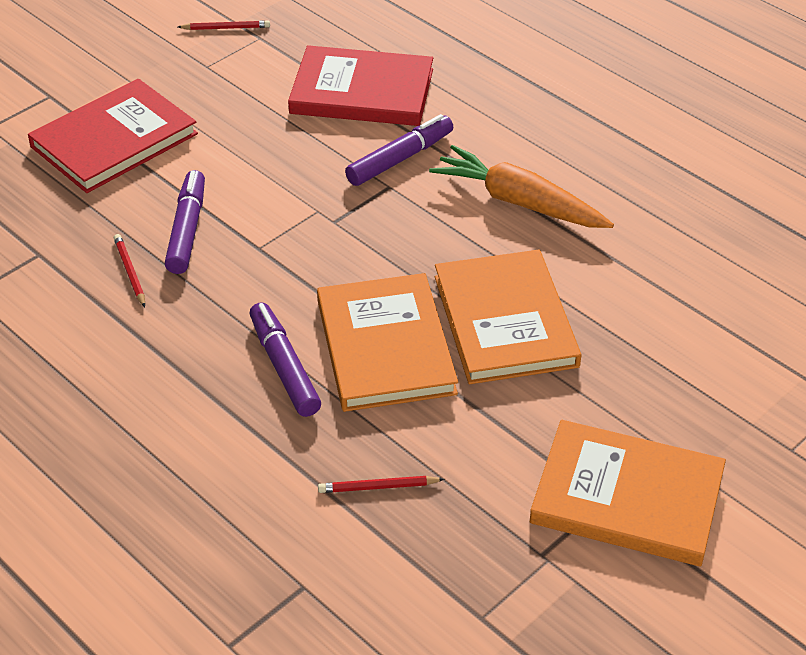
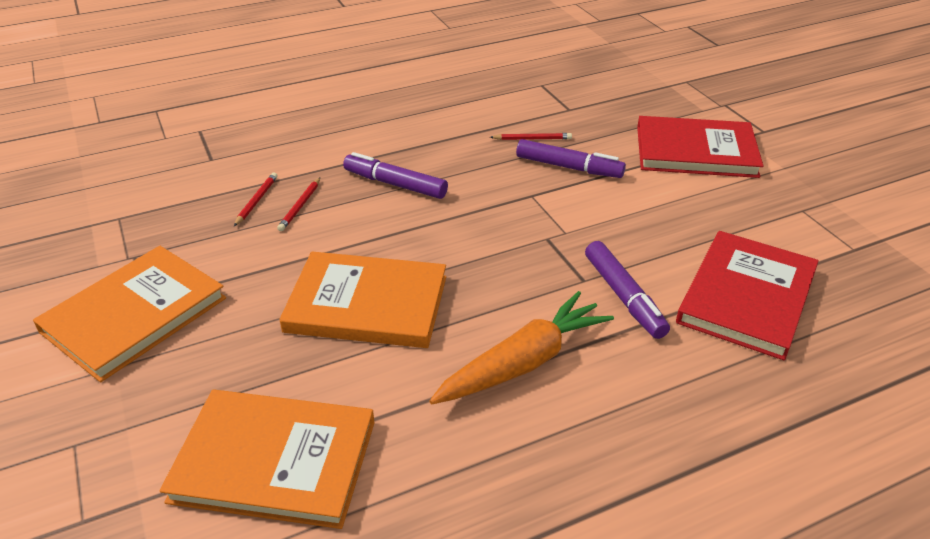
camera: 110 degrees right, 5 degrees down
red book [28,79,198,193] -> red book turned 60 degrees counterclockwise [637,116,763,178]
red pencil [178,20,270,30] -> red pencil moved to [277,178,320,231]
purple marker [250,302,321,417] -> purple marker turned 150 degrees counterclockwise [343,152,448,199]
orange book [317,273,458,412] -> orange book moved to [160,390,375,529]

